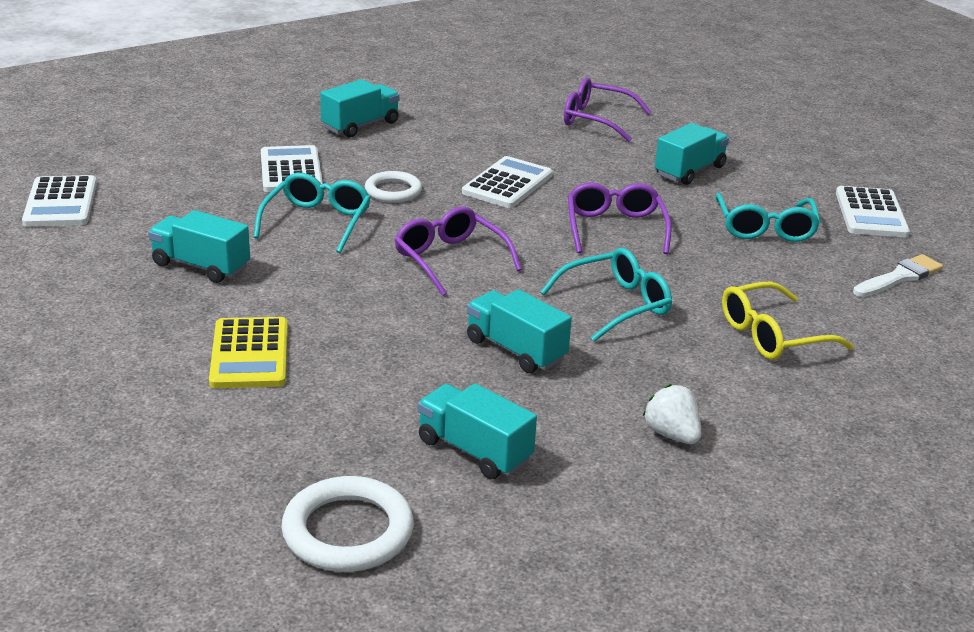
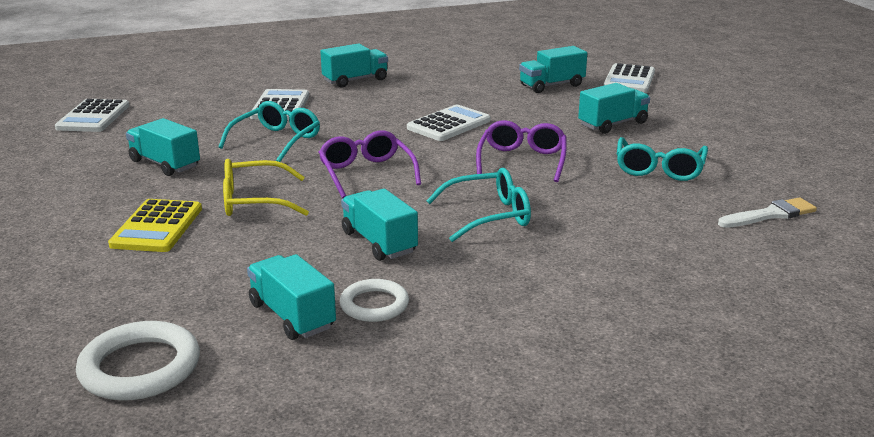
camera: 15 degrees right, 5 degrees down
white ring [365,171,422,203] -> white ring moved to [340,279,409,322]
purple glasses [564,78,651,142] -> turquoise truck [519,46,587,93]
white strawberry [643,384,701,444] -> none
yellow glasses [722,282,854,360] -> yellow glasses moved to [223,159,309,216]
white calculator [836,186,910,237] -> white calculator moved to [604,63,655,93]

